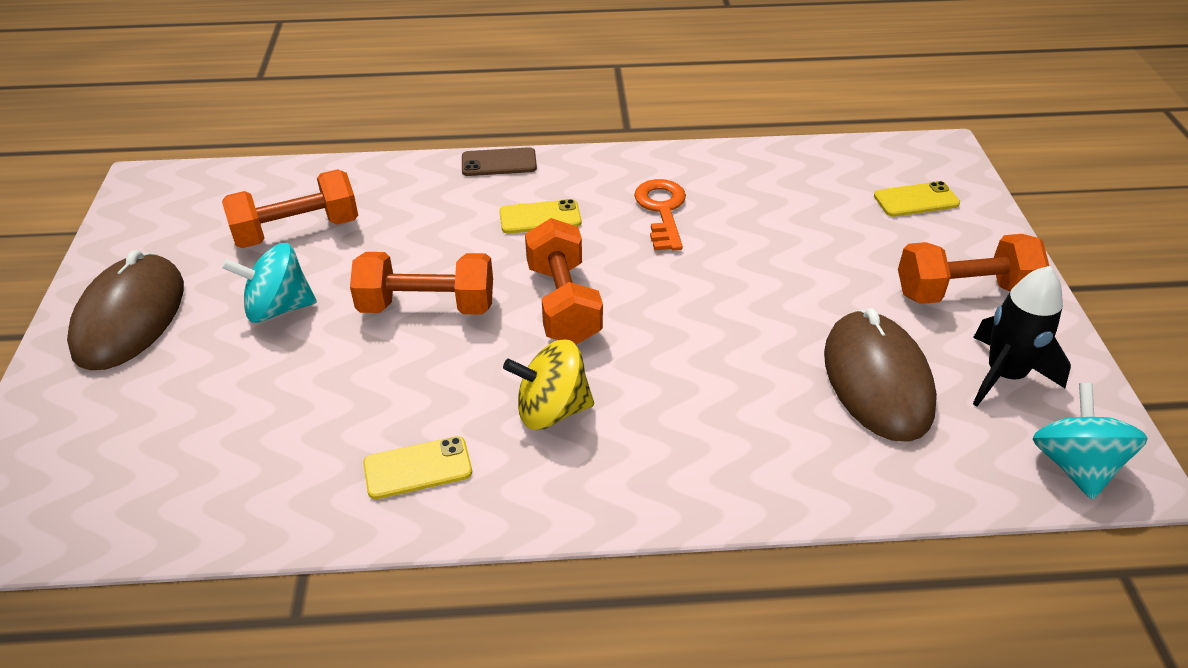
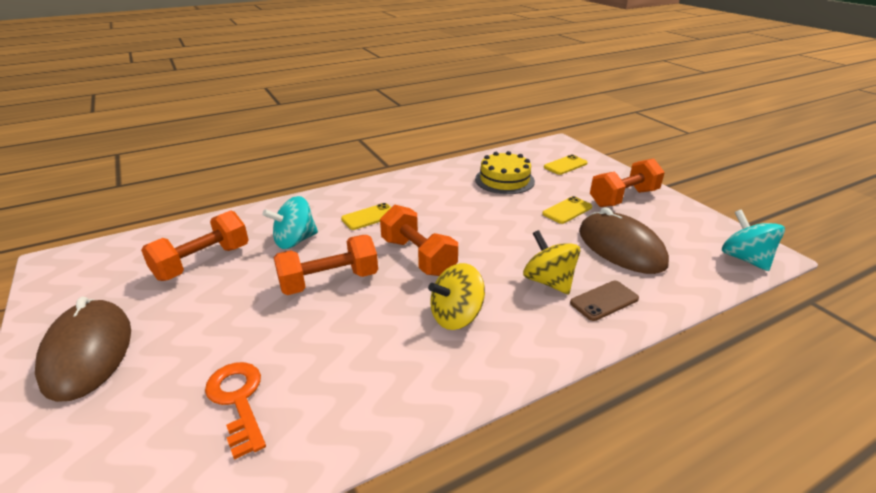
camera: 25 degrees left, 10 degrees down
turquoise spinning top [222,243,317,323] -> turquoise spinning top moved to [263,196,318,249]
yellow phone [363,436,472,499] -> yellow phone moved to [542,196,592,224]
brown phone [462,147,537,176] -> brown phone moved to [570,281,639,321]
orange key [634,179,686,251] -> orange key moved to [205,362,266,460]
black rocket [973,266,1071,407] -> none
none -> yellow cake [475,151,535,194]
none -> yellow spinning top [523,230,580,294]

